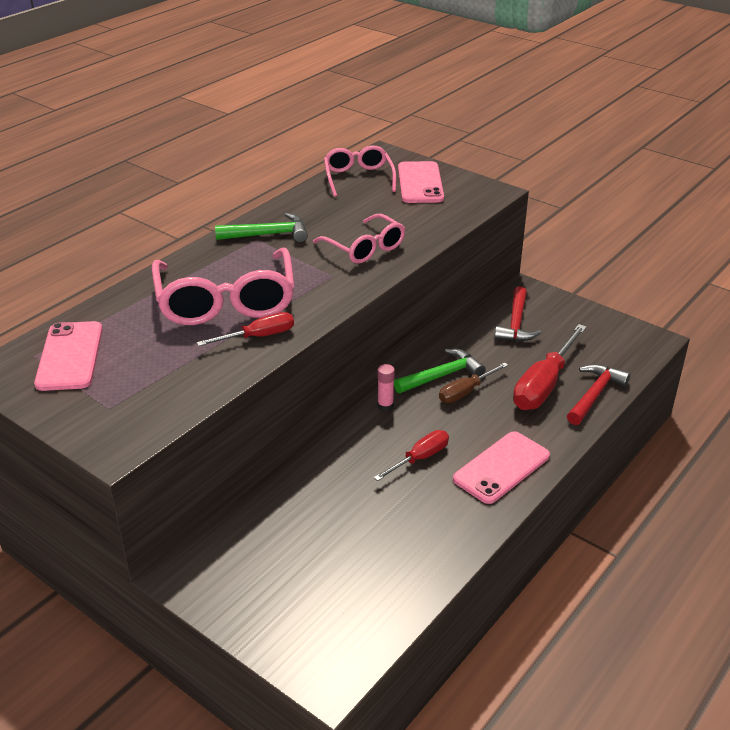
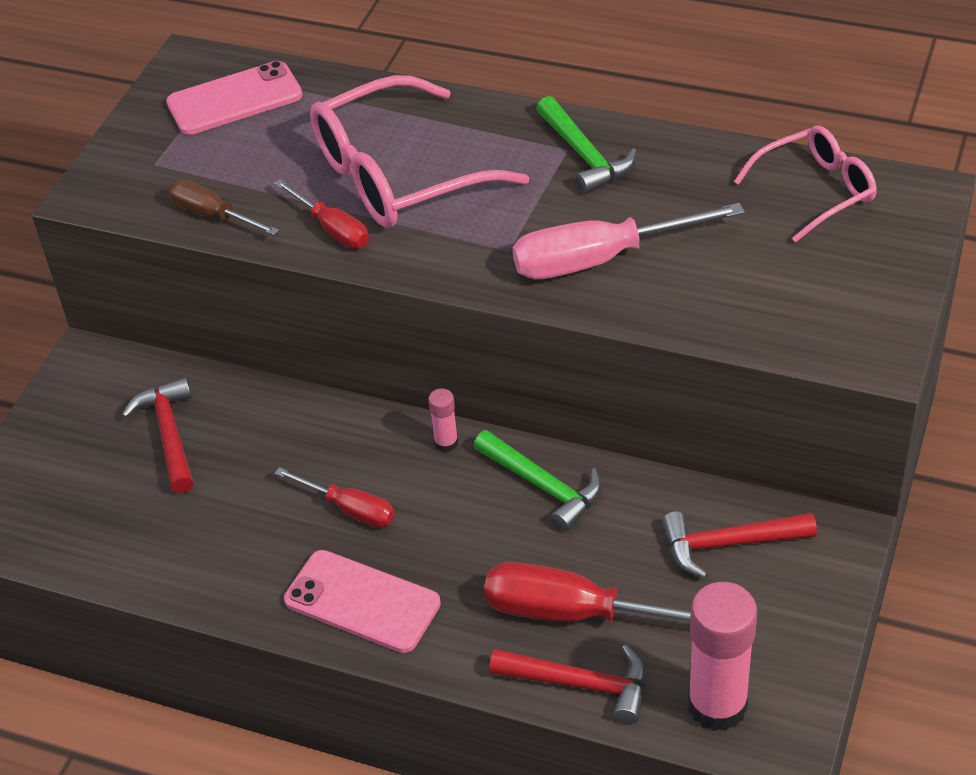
camera: 75 degrees right, 10 degrees up
pink glasses [313,214,405,264] -> pink screwdriver [513,203,745,279]
pink phone [398,161,444,203] -> none
brown screwdriver [439,362,508,403] -> brown screwdriver moved to [169,180,279,235]
none -> red hammer [122,378,194,493]
none -> pink glue stick [688,582,757,731]

